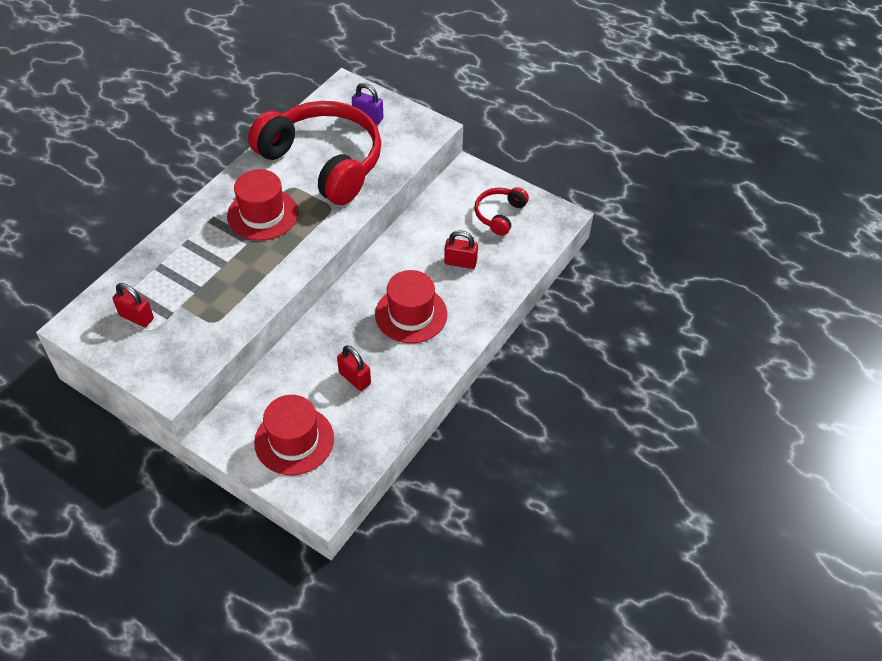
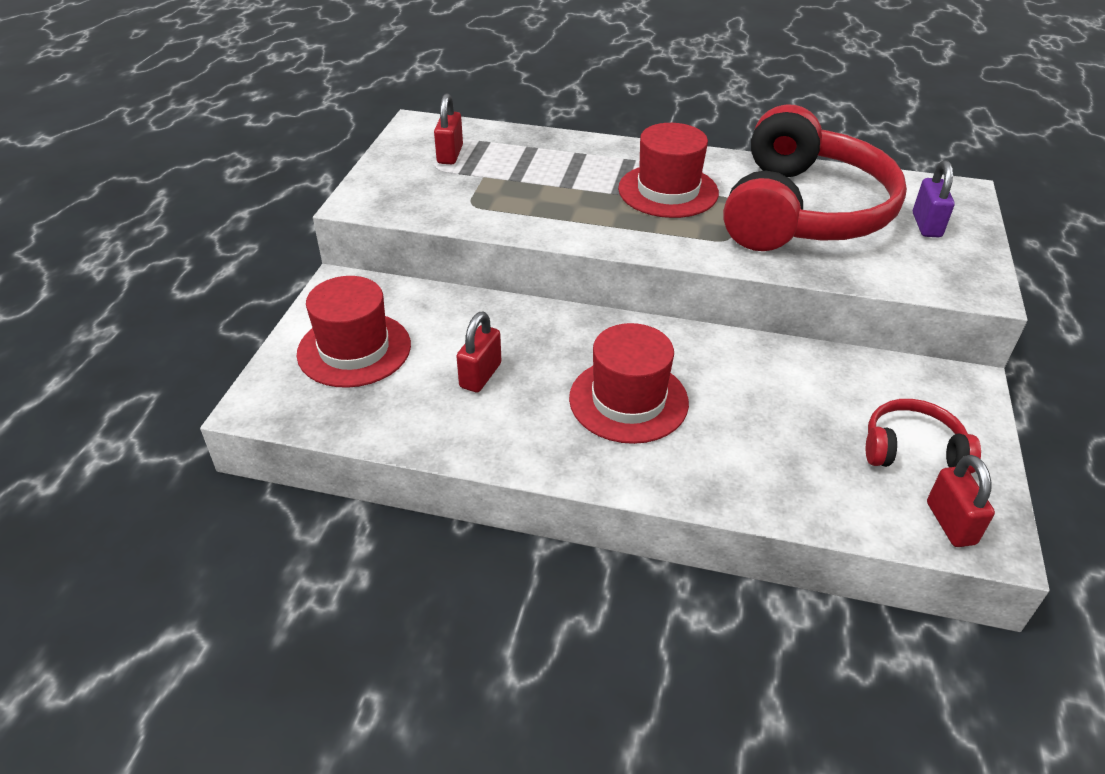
camera: 70 degrees right, 10 degrees down
red padlock [444,230,478,269] -> red padlock moved to [927,455,995,547]

